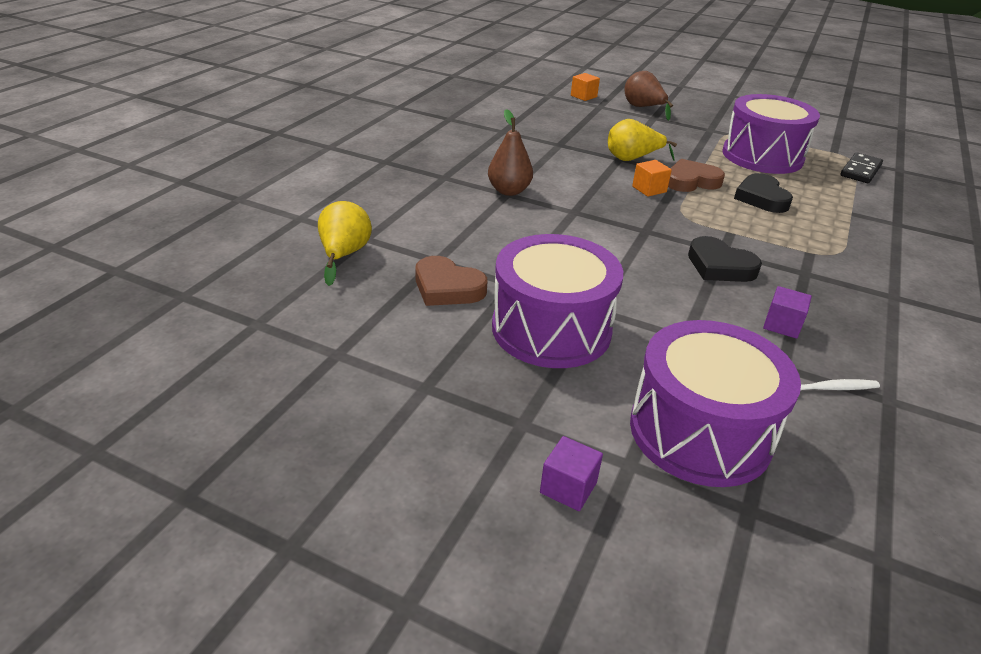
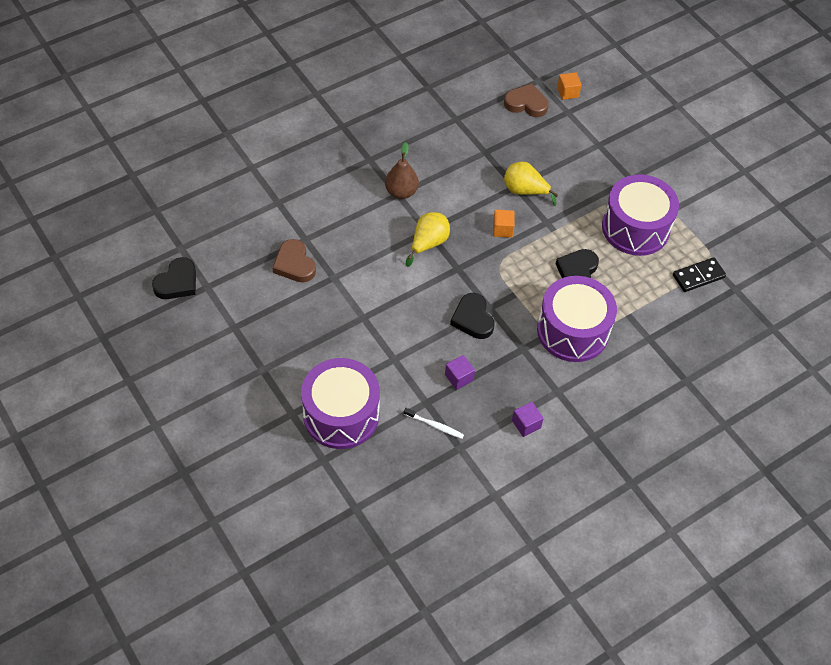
camera: 30 degrees right, 20 degrees up
yellow pear [318,201,372,286] -> yellow pear moved to [406,212,450,267]
purple drum [492,234,623,368] -> purple drum moved to [537,276,617,362]
purple cube [540,436,603,511] -> purple cube moved to [512,402,544,437]
brown pear [624,71,673,121] -> none
brown heart [668,159,725,192] -> brown heart moved to [504,83,549,117]
none -> black heart [152,257,196,299]

